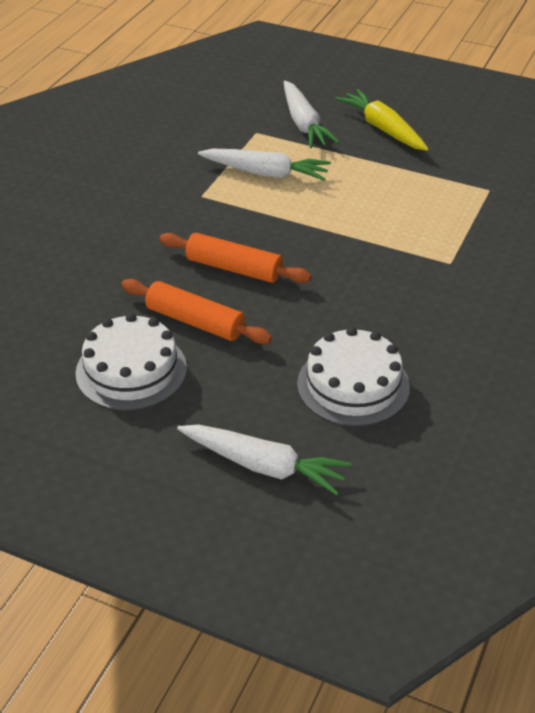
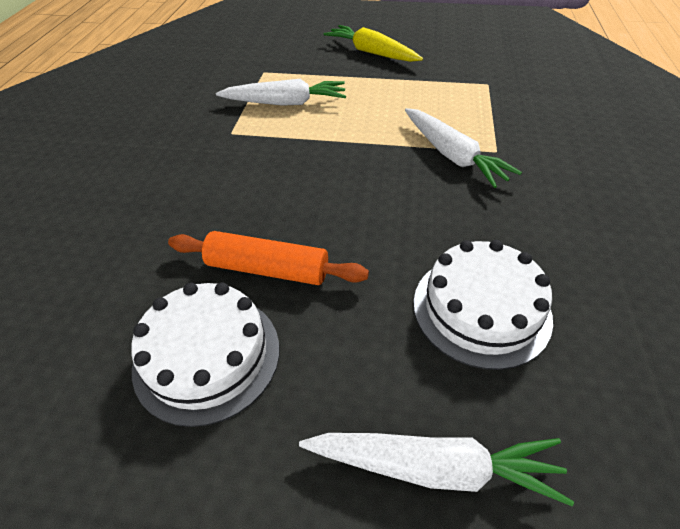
camera: 15 degrees left, 5 degrees up
orange rolling pin [159,233,311,283] -> none
white carrot [284,81,339,148] -> white carrot moved to [405,108,522,188]

